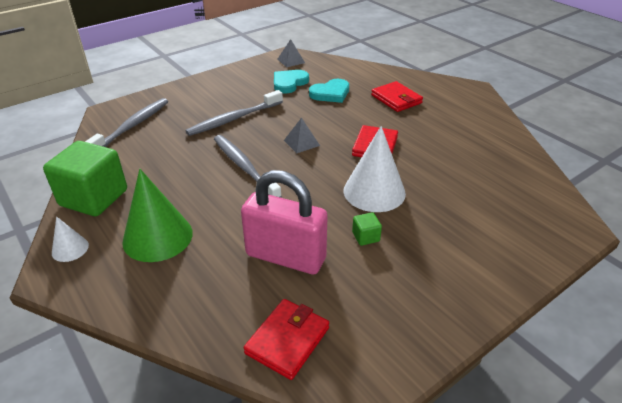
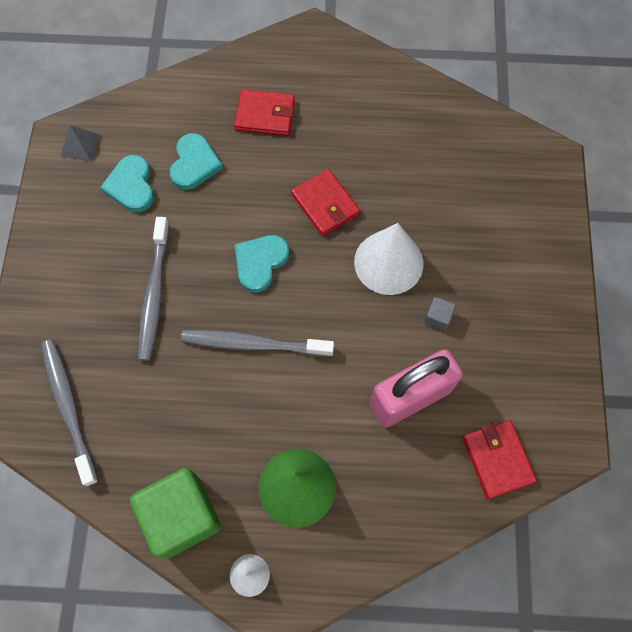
camera: 50 degrees left, 30 degrees up
grey pyramid [284,118,320,153] -> turquoise heart [235,235,289,292]
green cube [352,212,382,246] -> grey cube [424,297,456,331]

